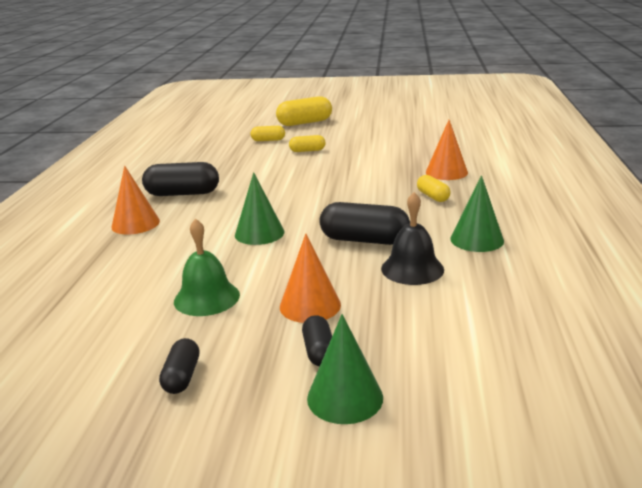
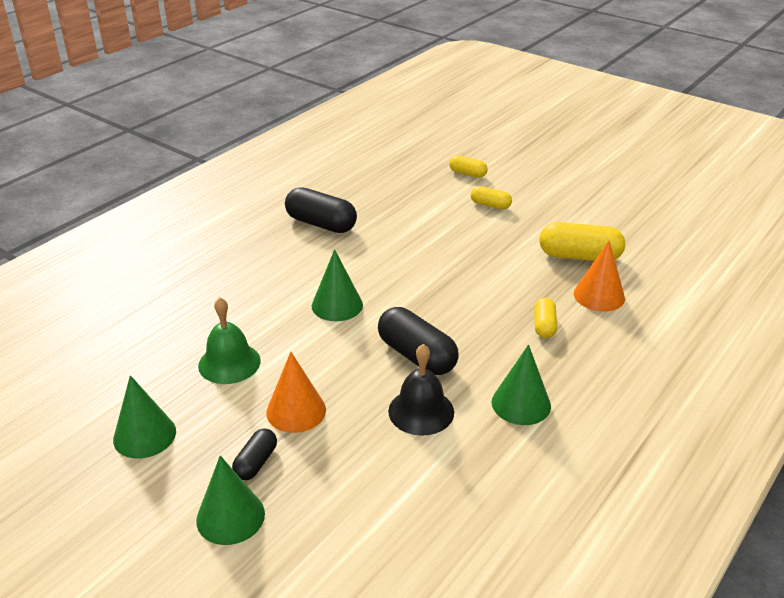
camera: 30 degrees right, 10 degrees up
orange cone [111,166,160,235] -> none
black capsule [159,338,199,394] -> green cone [113,375,176,458]
yellow capsule [276,96,332,126] -> yellow capsule moved to [539,222,625,261]

